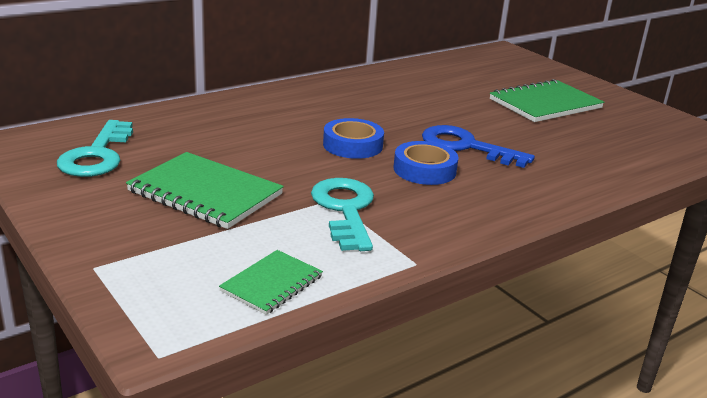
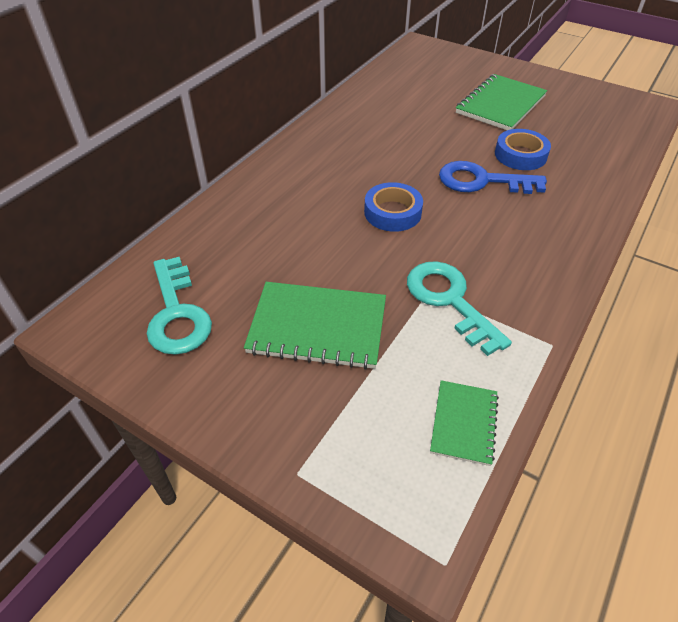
camera: 20 degrees left, 20 degrees up
blue tape [393,141,459,185] -> blue tape moved to [495,129,551,170]

